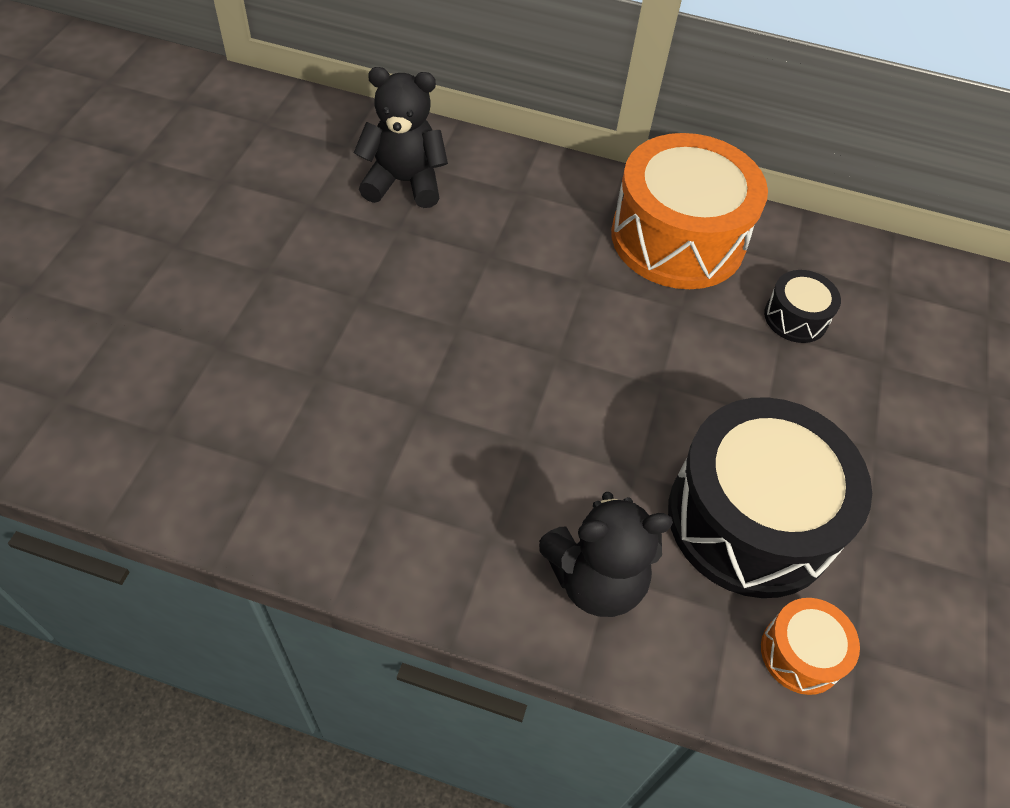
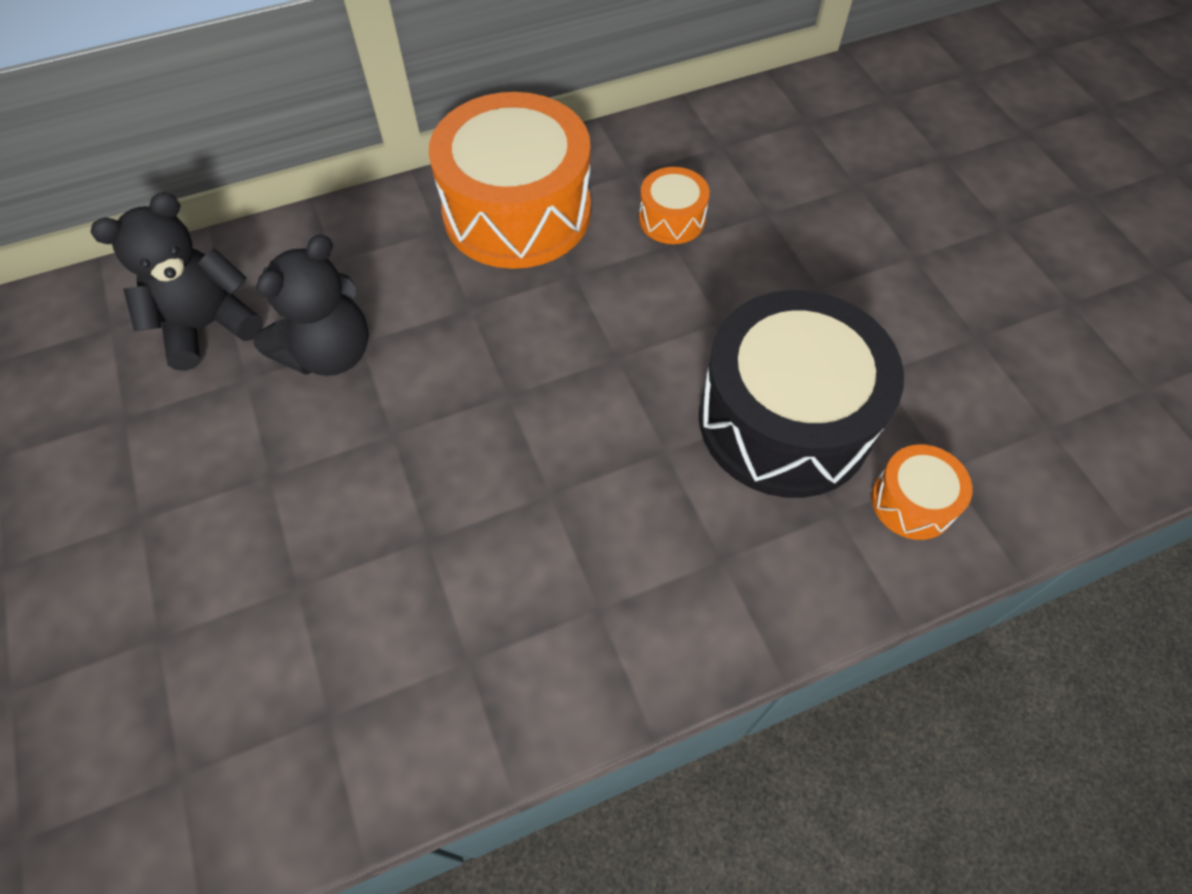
camera: 35 degrees left, 5 degrees up
black teddy bear [539,492,673,617] -> black teddy bear moved to [253,234,369,376]
black drum [764,270,841,343] -> orange drum [639,167,710,244]

